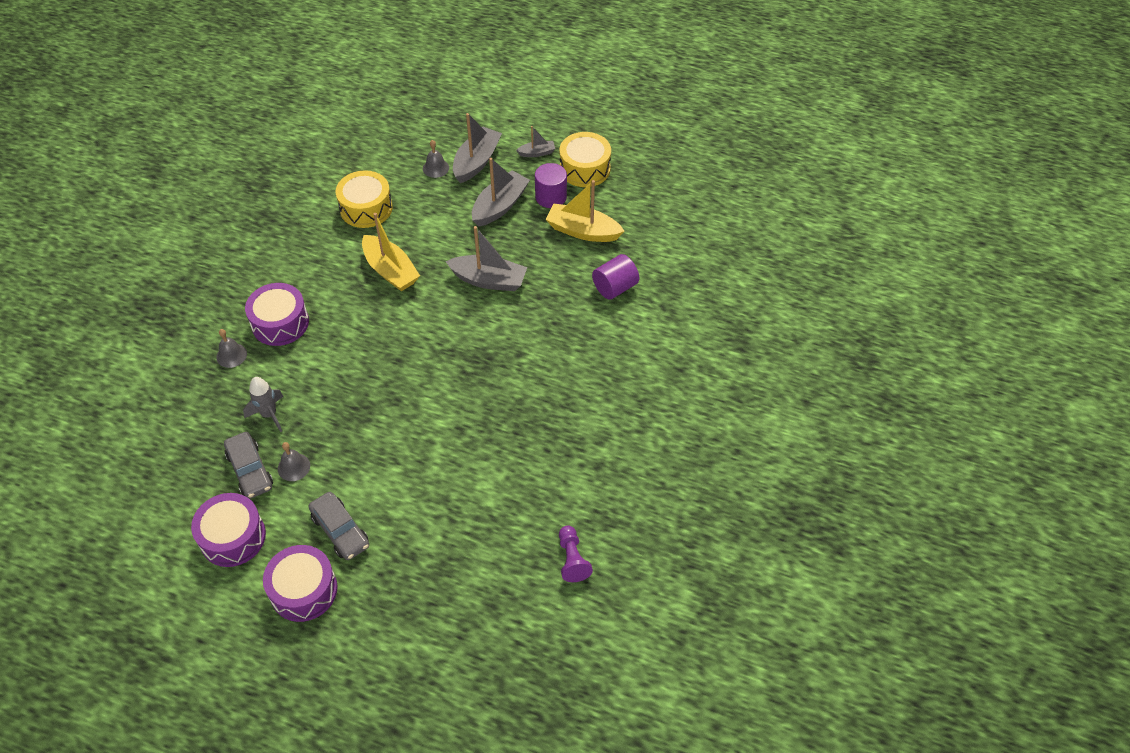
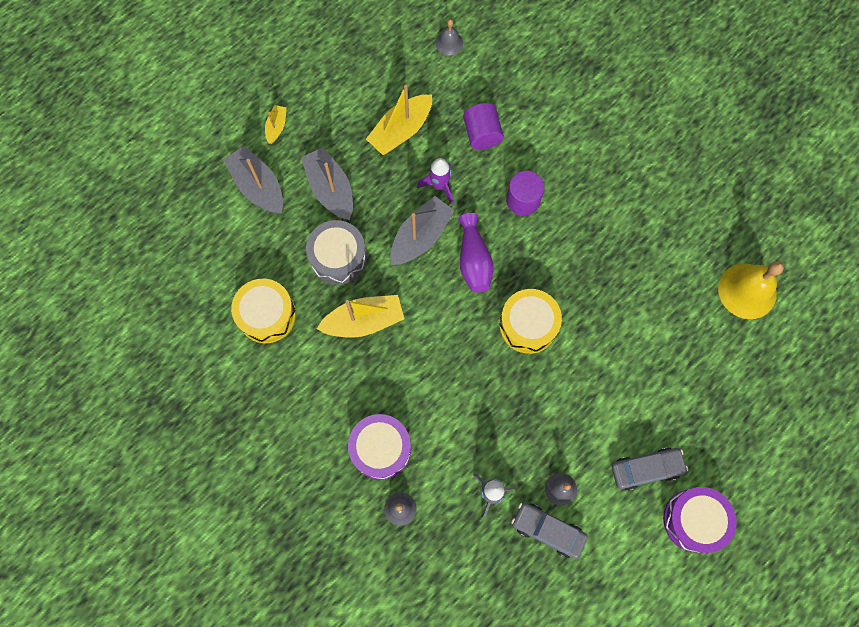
camera: 65 degrees left, 20 degrees up
purple drum [191,493,266,567] -> none
grey car [224,432,273,499] -> grey car turned 150 degrees counterclockwise [511,502,588,559]
grey bell [423,140,449,178] -> grey bell moved to [436,19,463,56]
grey boat [516,126,555,157] -> yellow boat [265,105,287,144]
purple cylinder [535,163,567,208] -> purple cylinder moved to [506,171,544,216]
purple pawn [559,526,593,582] -> yellow bell [718,261,784,319]
yellow drum [560,132,611,187] -> yellow drum moved to [499,289,562,354]
none -> grey drum [306,220,367,285]
none -> purple rocket [417,158,453,205]
none -> purple vase [458,213,494,293]

